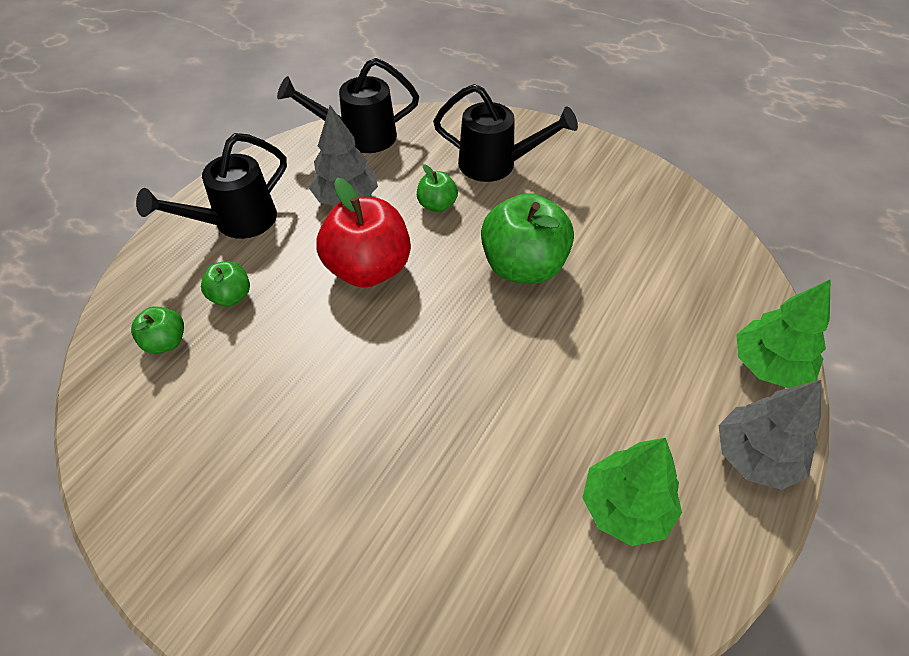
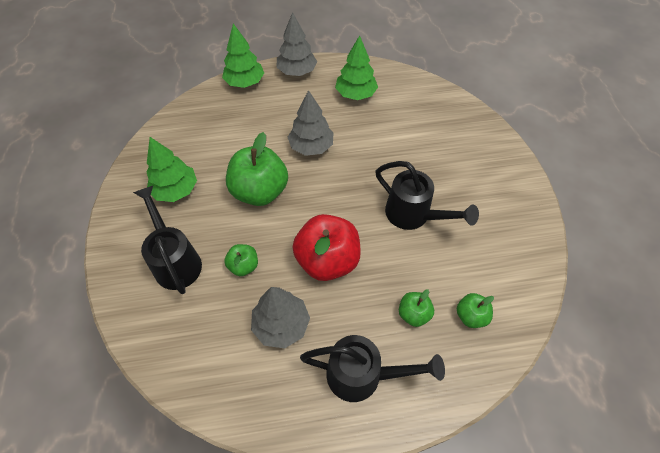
camera: 130 degrees left, 5 degrees up
black watering can [277,58,419,153] -> black watering can moved to [375,161,479,230]
none -> green tree [146,137,197,202]
none -> grey tree [288,90,334,156]

